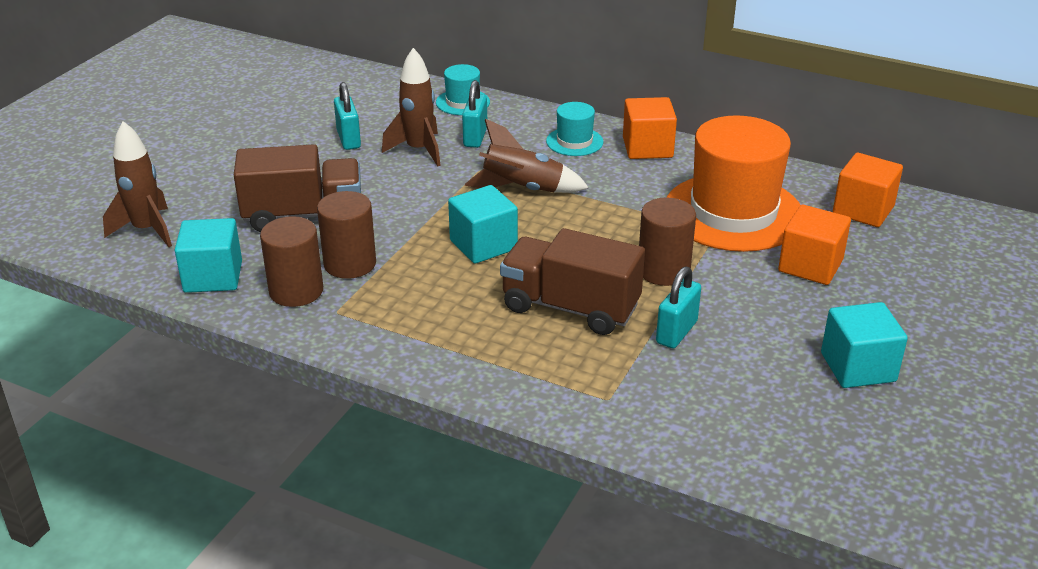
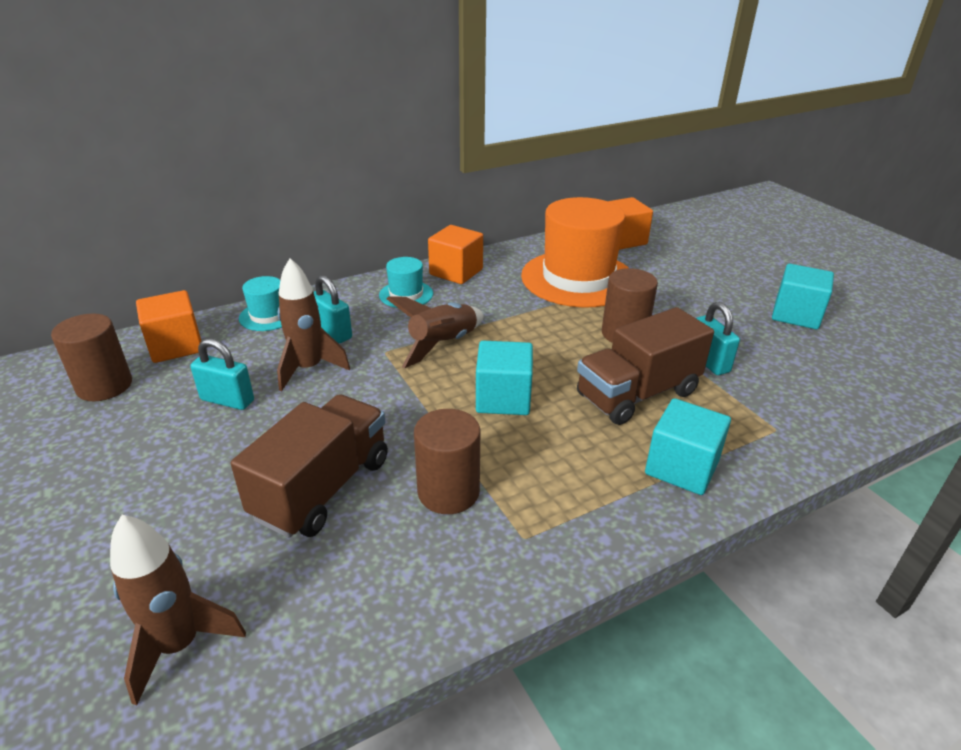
camera: 55 degrees left, 0 degrees up
turquoise cube [175,218,242,293] -> turquoise cube moved to [645,398,731,495]
brown cylinder [260,216,323,307] -> brown cylinder moved to [51,314,132,401]
orange cube [778,205,851,285] -> orange cube moved to [136,290,201,363]

